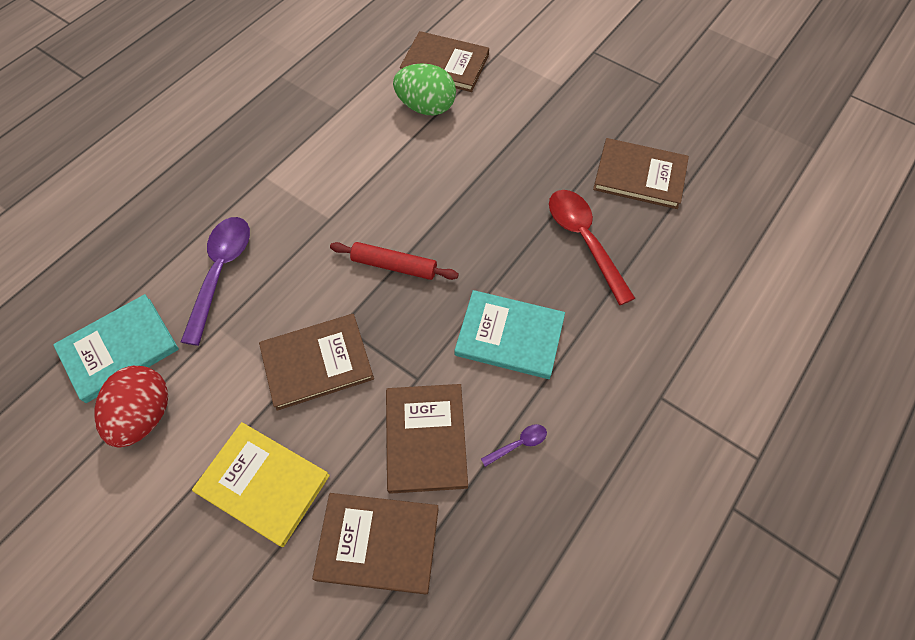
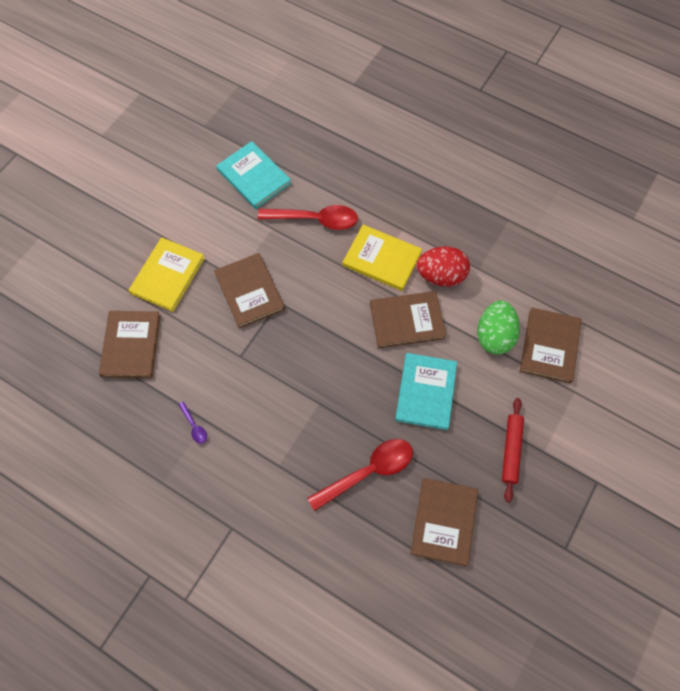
camera: 85 degrees right, 5 degrees up
red egg [94,366,168,448] -> red egg moved to [417,246,470,287]
purple spoon [181,217,250,346] -> red spoon [258,205,358,230]
red rolling pin [330,242,459,280] -> red rolling pin moved to [502,398,524,502]
brown book [386,384,468,494] -> brown book moved to [370,291,446,348]
turquoise book [454,290,565,379] -> turquoise book moved to [395,353,457,430]
none -> yellow book [343,225,422,291]

